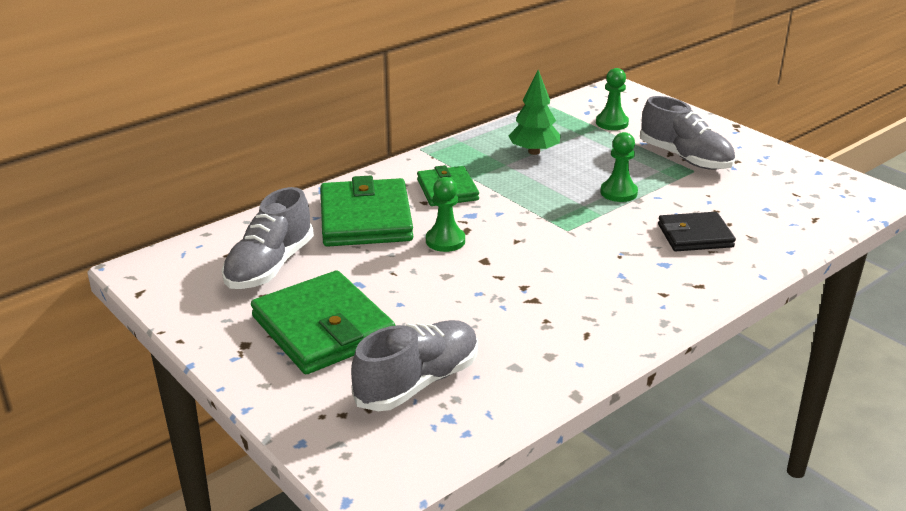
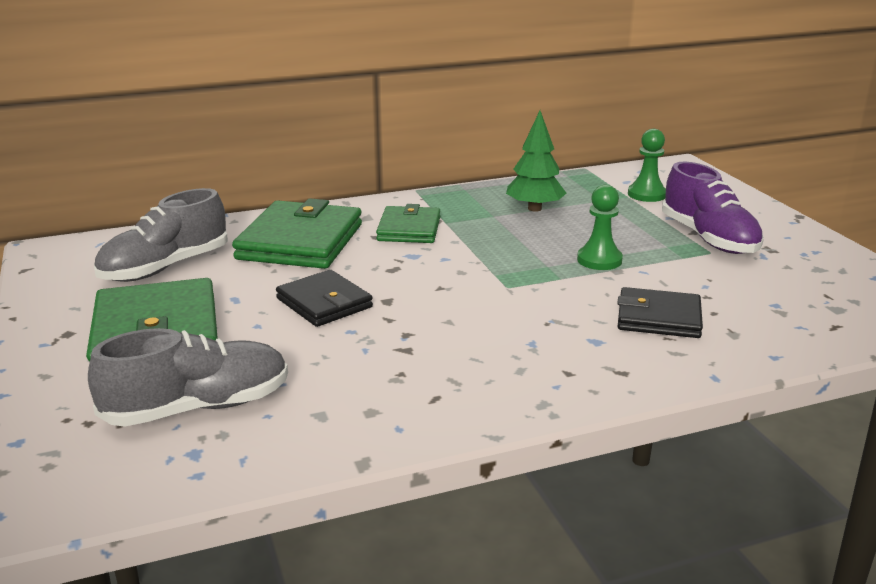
camera: 20 degrees right, 5 degrees down
green pawn [426,177,465,252] -> none
grey shoe [640,96,735,170] -> purple shoe [662,162,764,254]
none -> black wallet [276,270,373,327]

